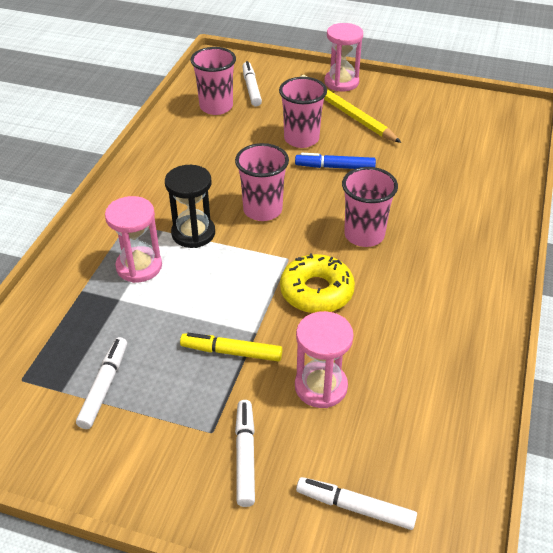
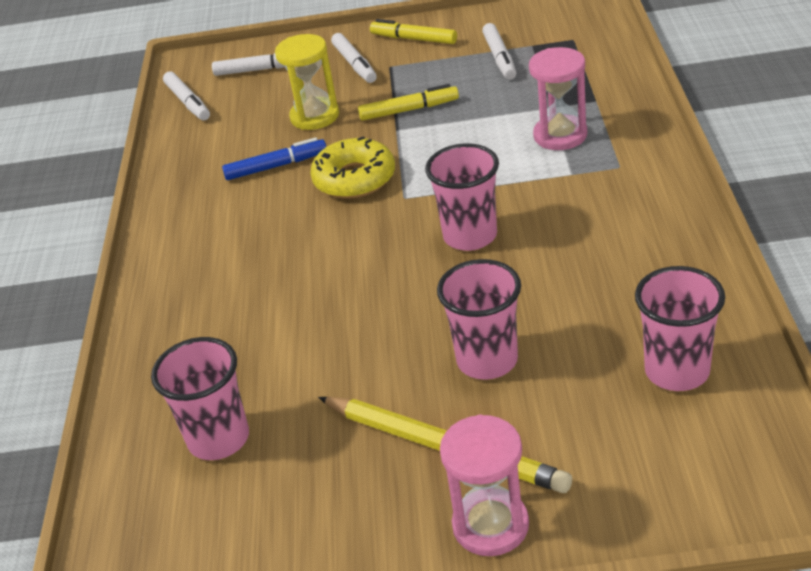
camera: 165 degrees right, 5 degrees down
black hourglass [165,165,215,248] -> none
white marker [242,61,262,107] -> white marker moved to [163,71,210,120]
blue marker [295,153,376,169] -> blue marker moved to [222,137,326,180]
pink hourglass [295,311,354,408] -> yellow hourglass [275,34,339,130]
pink cup [342,167,398,247] -> pink cup moved to [151,337,249,460]
none -> yellow marker [370,19,457,44]

